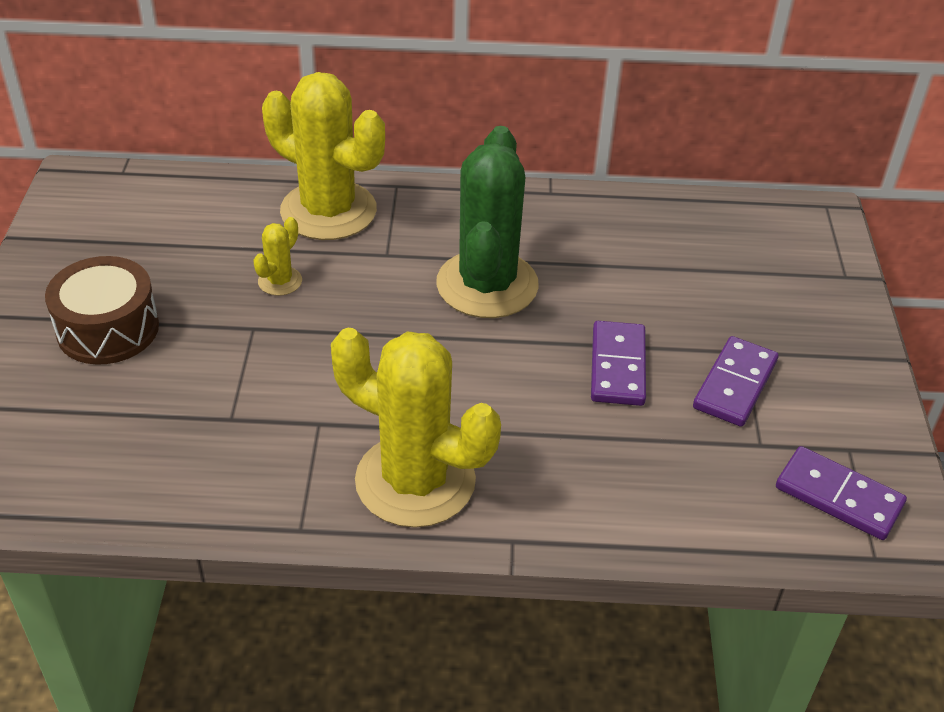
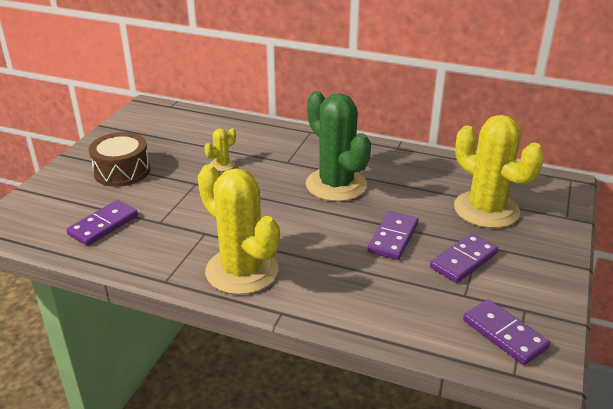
camera: 20 degrees right, 10 degrees down
yellow cactus [262,72,385,240] -> yellow cactus moved to [454,115,544,228]
green cactus [436,126,539,318] -> green cactus turned 60 degrees counterclockwise [306,91,371,202]
none -> purple domino [67,200,138,246]

